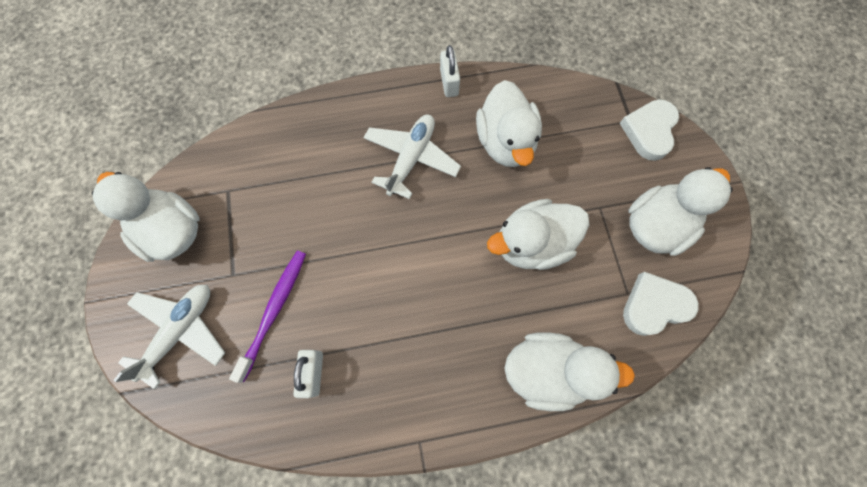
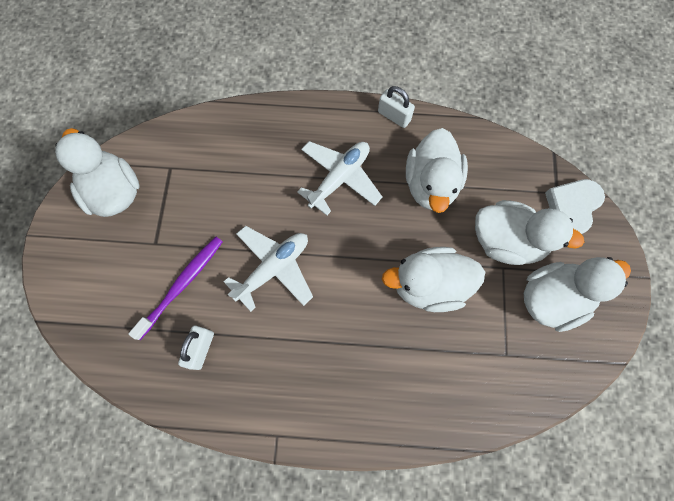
camera: 15 degrees right, 0 degrees up
white plane [113,285,225,389] -> white plane moved to [224,226,313,312]
white padlock [440,45,460,97] -> white padlock turned 60 degrees counterclockwise [378,86,415,128]
white duck [504,332,635,411] -> white duck moved to [475,200,584,265]
white heart [623,272,699,336] -> none

